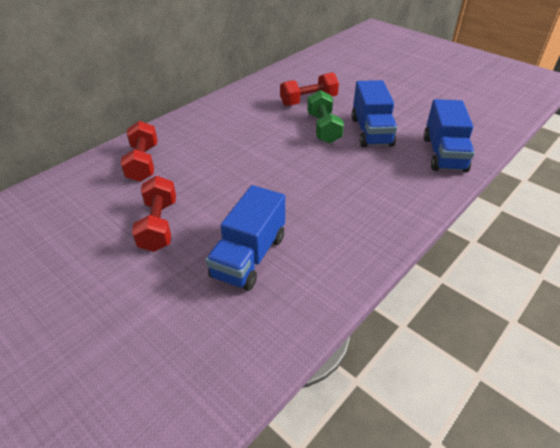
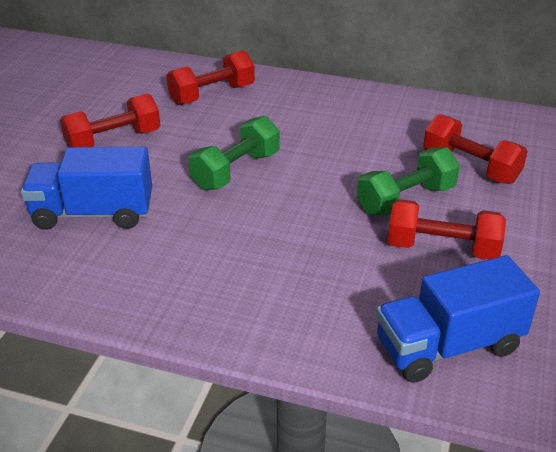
camera: 65 degrees right, 5 degrees down
blue truck [351,80,397,147] -> red dumbbell [388,199,506,260]
none -> green dumbbell [188,116,280,190]

